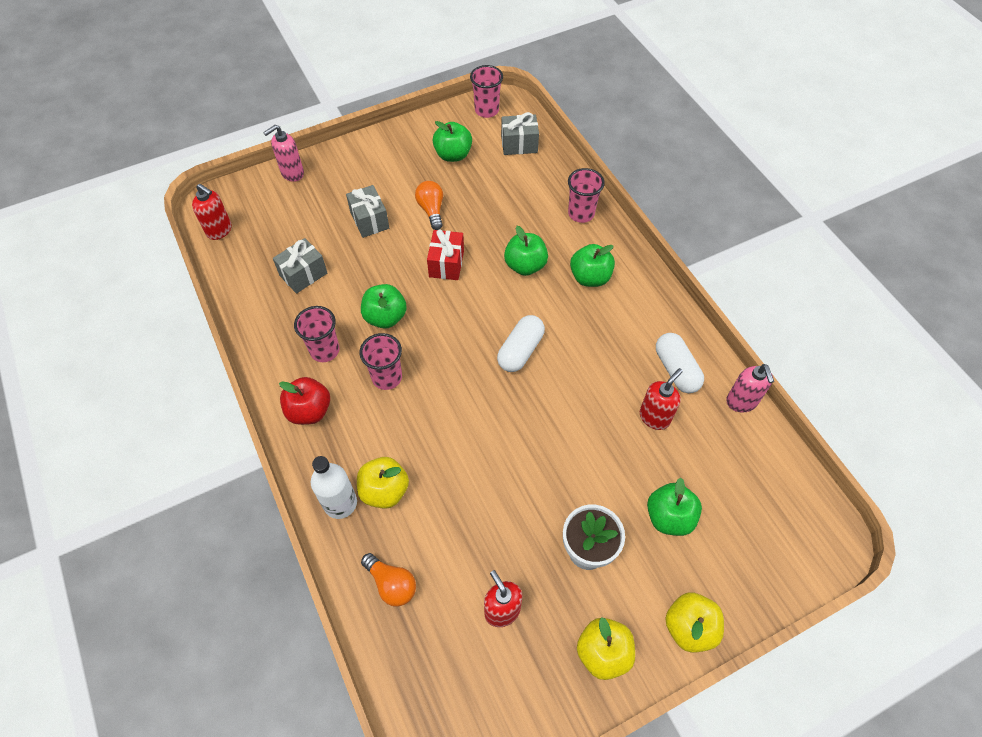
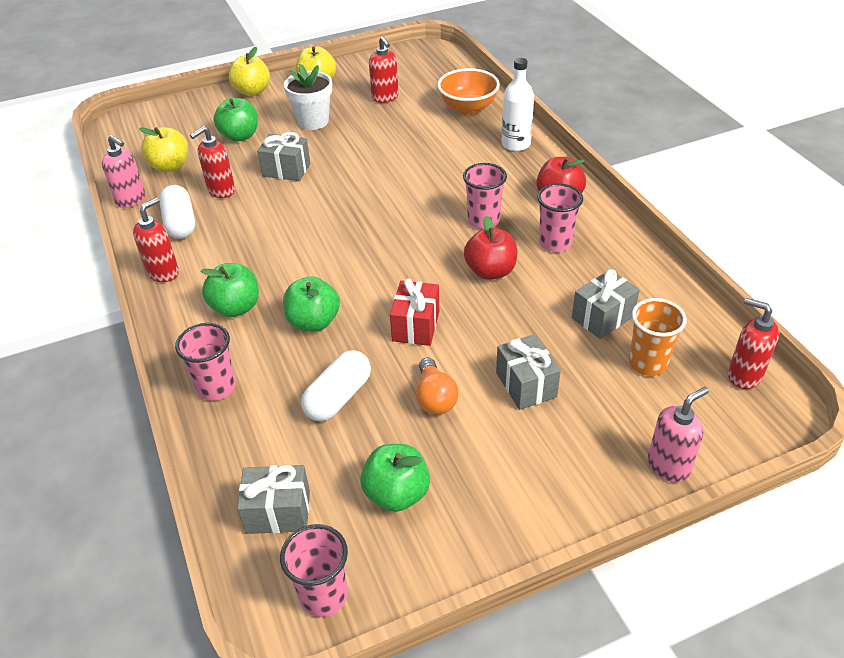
camera: 175 degrees left, 15 degrees down
yellow apple [357,457,409,509] -> yellow apple moved to [139,127,188,172]
green apple [361,284,407,329] -> red apple [464,216,517,280]
orange light bulb [361,553,416,606] -> orange bowl [437,68,500,115]
white capsule [497,315,545,372] -> white capsule moved to [301,350,371,421]
pink soap dispenser [726,364,774,412] -> pink soap dispenser turned 135 degrees clockwise [102,135,145,208]
none -> red soap dispenser [133,198,179,282]
none -> grey gift [257,132,310,181]
none -> orange cup [629,298,687,376]

